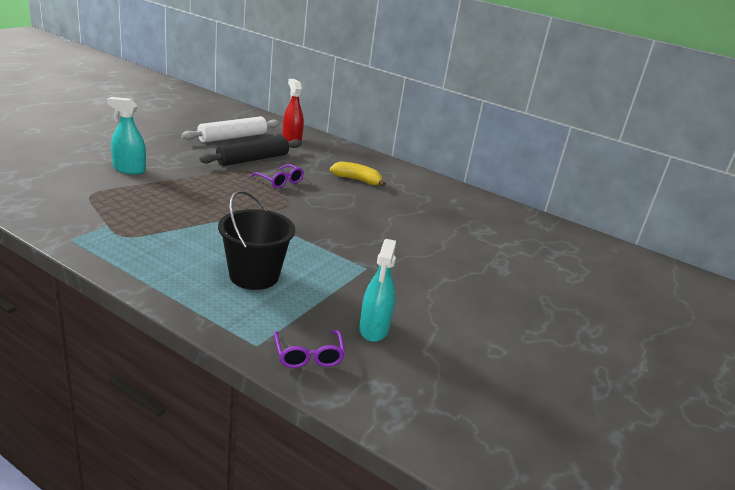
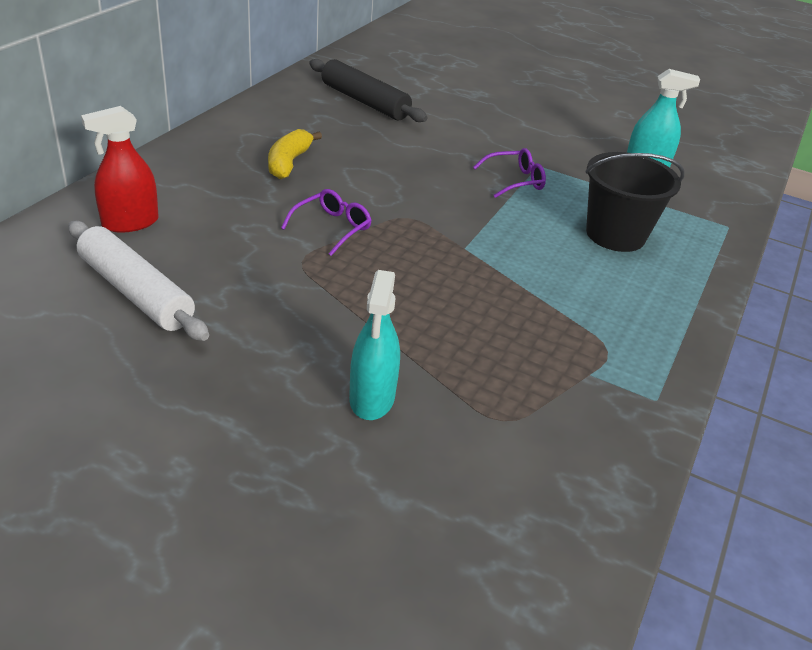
camera: 95 degrees left, 10 degrees up
black rolling pin [199,136,302,166] -> black rolling pin moved to [309,59,428,122]
purple glasses [274,330,345,368] -> purple glasses moved to [473,148,546,198]

